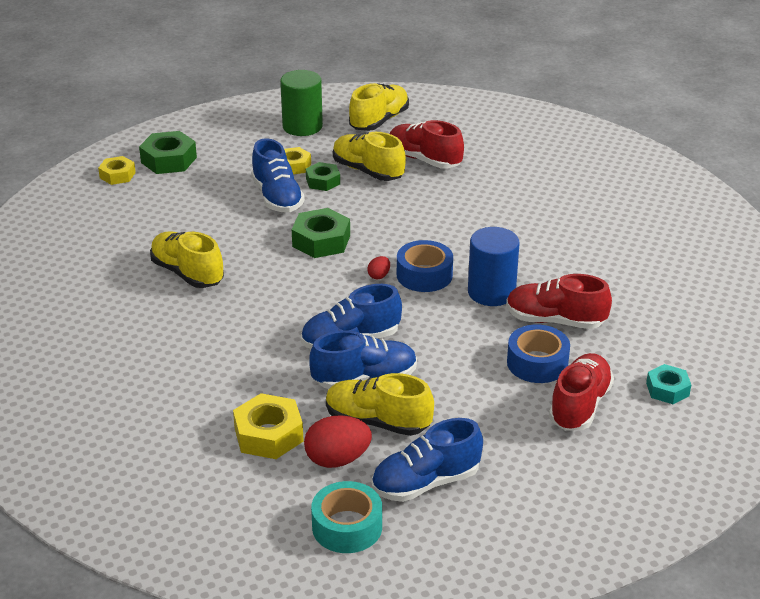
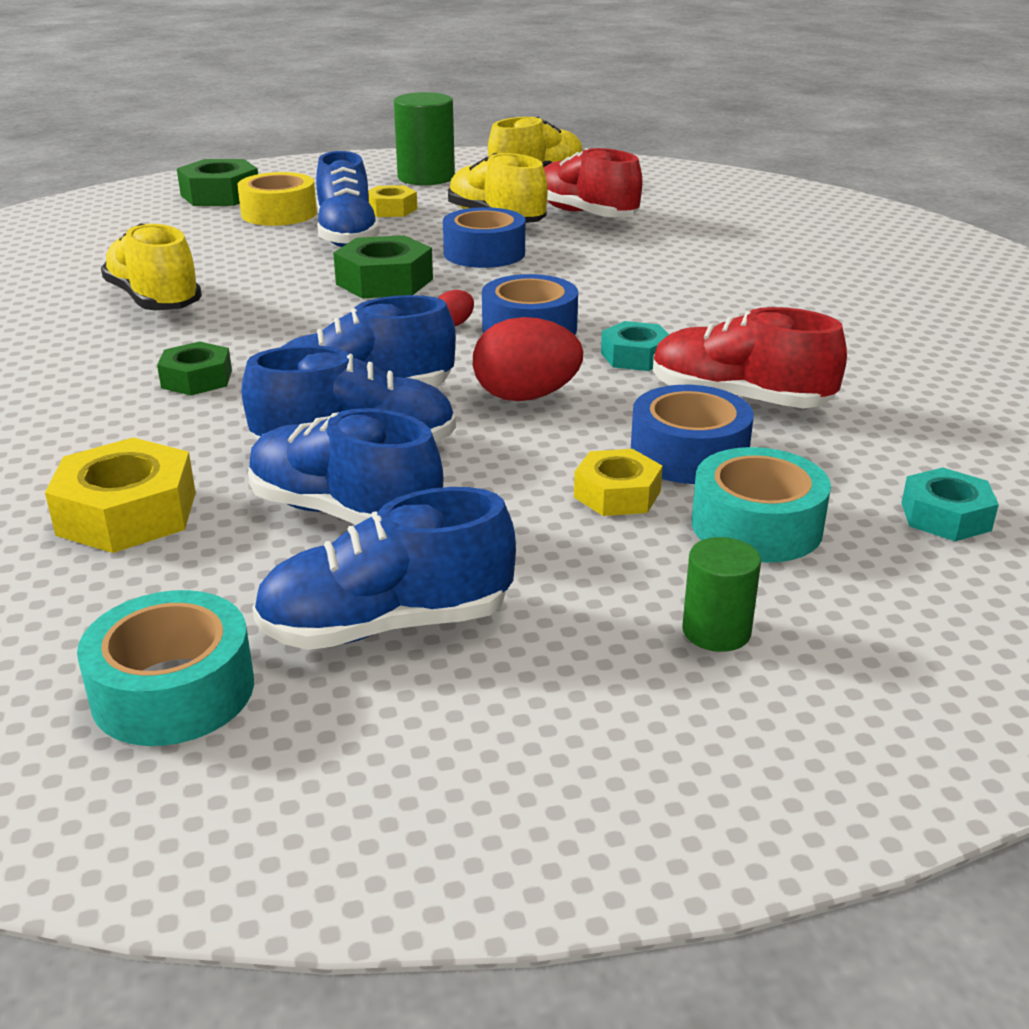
camera: 10 degrees right, 5 degrees down
yellow nut [98,156,136,185] -> yellow nut moved to [574,449,663,516]
red egg [304,415,372,468] -> red egg moved to [473,317,583,401]
green nut [306,162,340,191] -> green nut moved to [157,341,232,396]
yellow shoe [326,373,434,436] -> blue shoe [248,408,443,525]
blue cylinder [468,227,520,306] -> turquoise nut [601,321,669,371]
red shoe [549,353,614,431] -> turquoise tape [692,447,831,563]
none -> yellow tape [237,172,317,226]
none -> blue tape [443,207,525,268]
none -> green cylinder [682,537,761,652]

